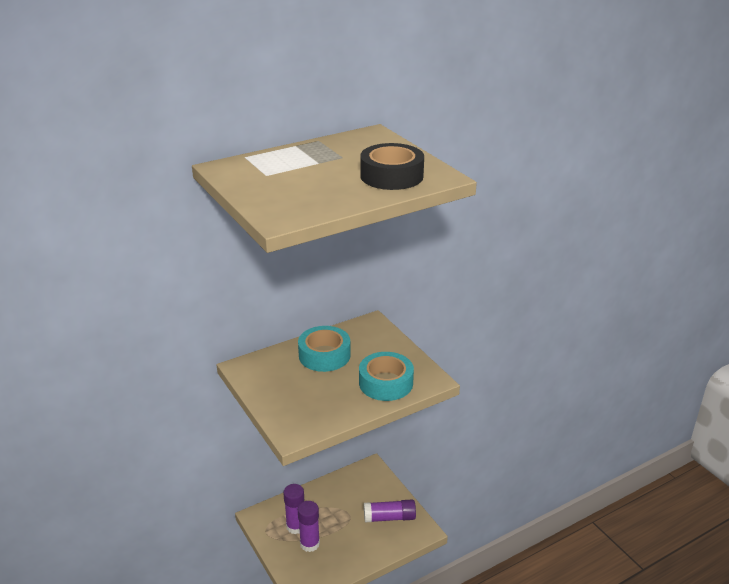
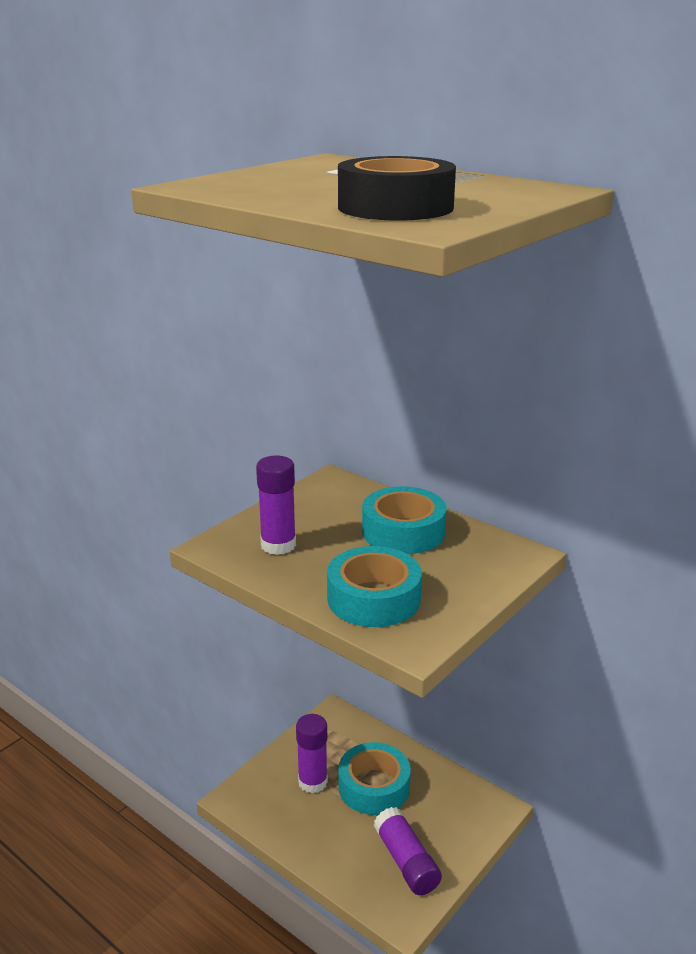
camera: 70 degrees right, 5 degrees down
purple glue stick [283,484,304,534] -> purple glue stick moved to [256,456,296,555]
none -> turquoise tape [338,742,411,815]

